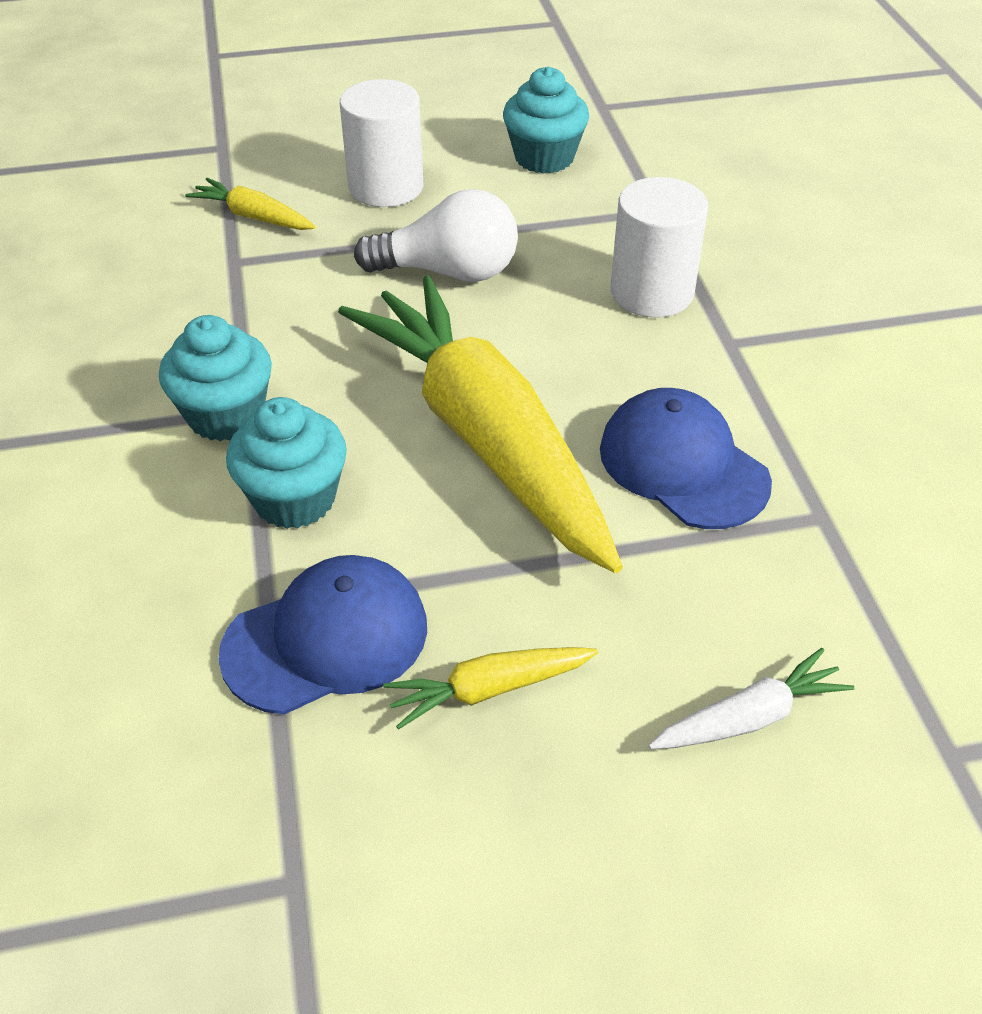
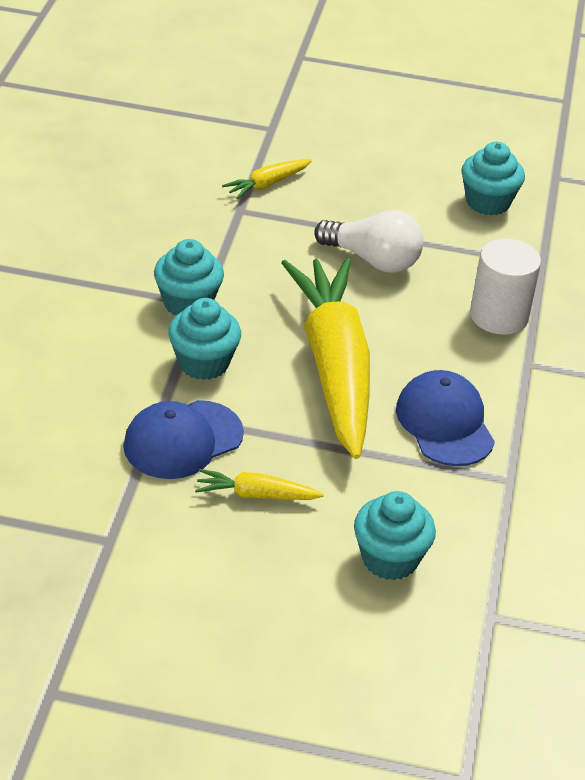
camera: 20 degrees right, 5 degrees down
yellow carrot [185,178,316,230] -> yellow carrot turned 90 degrees counterclockwise [222,159,312,199]
blue cap [218,555,427,714] -> blue cap turned 150 degrees clockwise [123,400,244,479]
white cylinder [340,79,424,207] -> none
white carrot [648,648,854,749] -> turquoise cupcake [354,491,436,580]

